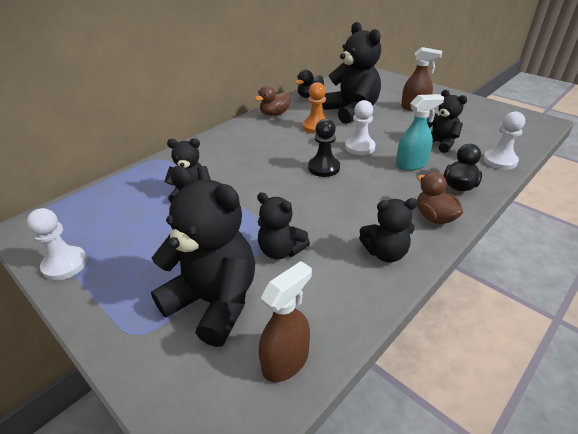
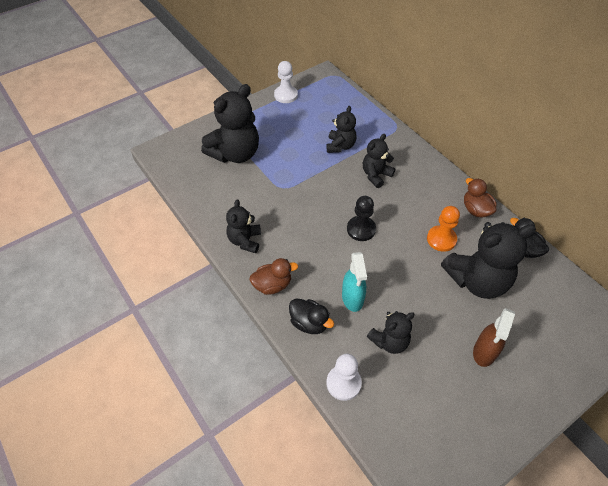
camera: 100 degrees right, 15 degrees up
black teddy bear [257,192,310,260] -> black teddy bear moved to [363,134,395,188]
brown spray bottle [259,261,312,382] -> none
white pawn [345,100,375,155] -> none

